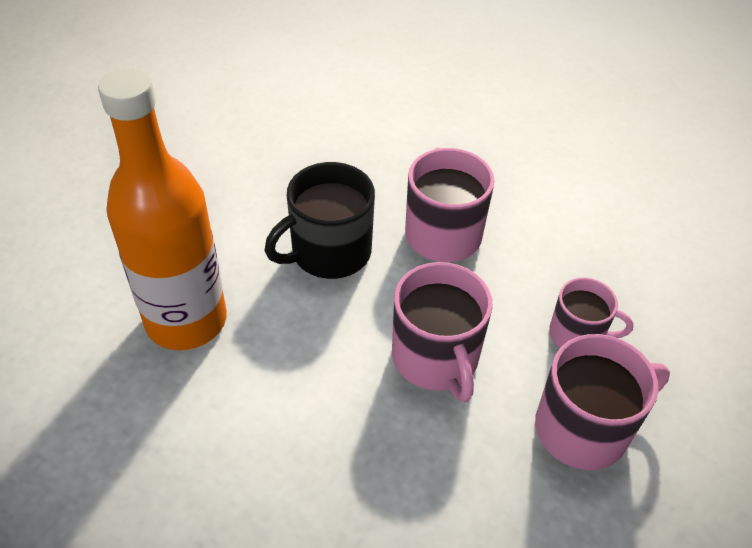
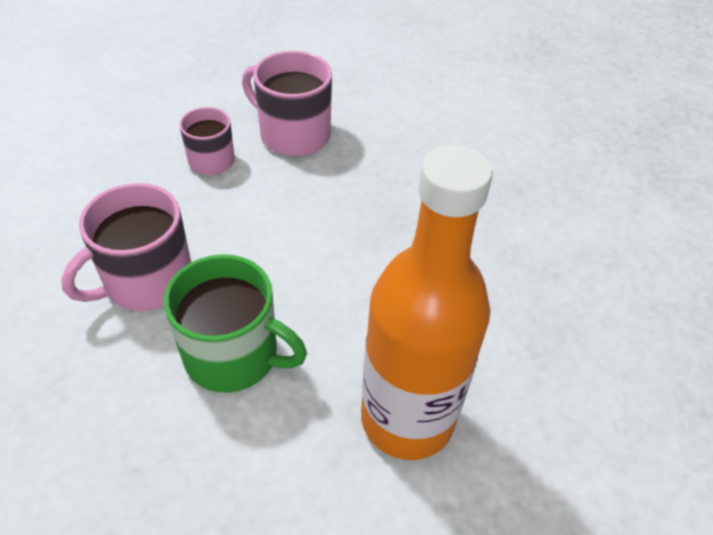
camera: 125 degrees left, 0 degrees up
black mug [264,162,375,279] -> green mug [164,254,307,393]
pink mug [392,262,493,402] -> none

